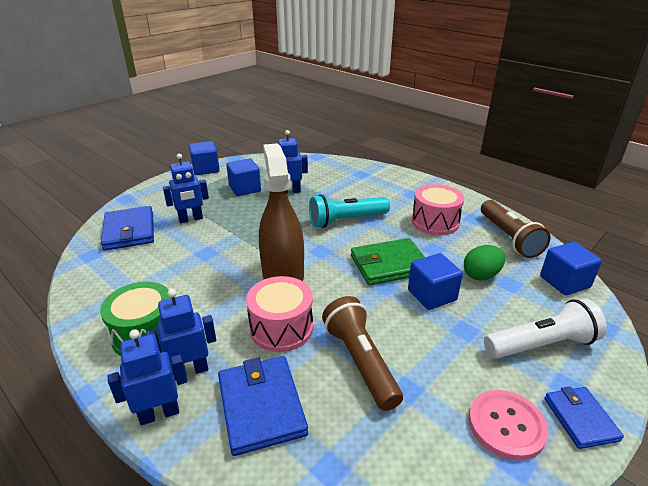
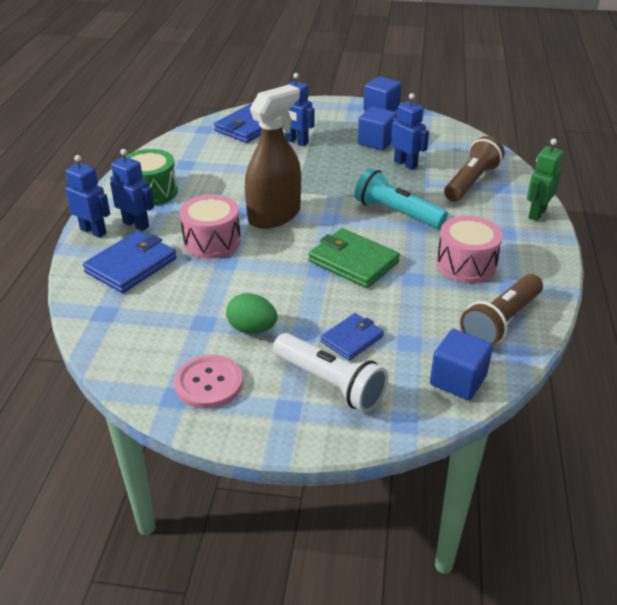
camera: 55 degrees right, 5 degrees up
brown flashlight [322,296,403,411] -> brown flashlight moved to [444,136,505,202]
blue cube [408,253,463,310] -> none
green egg [464,245,505,281] -> green egg moved to [226,293,277,334]
blue wallet [545,387,624,449] -> blue wallet moved to [320,313,384,361]
none -> green robot [527,139,564,221]

